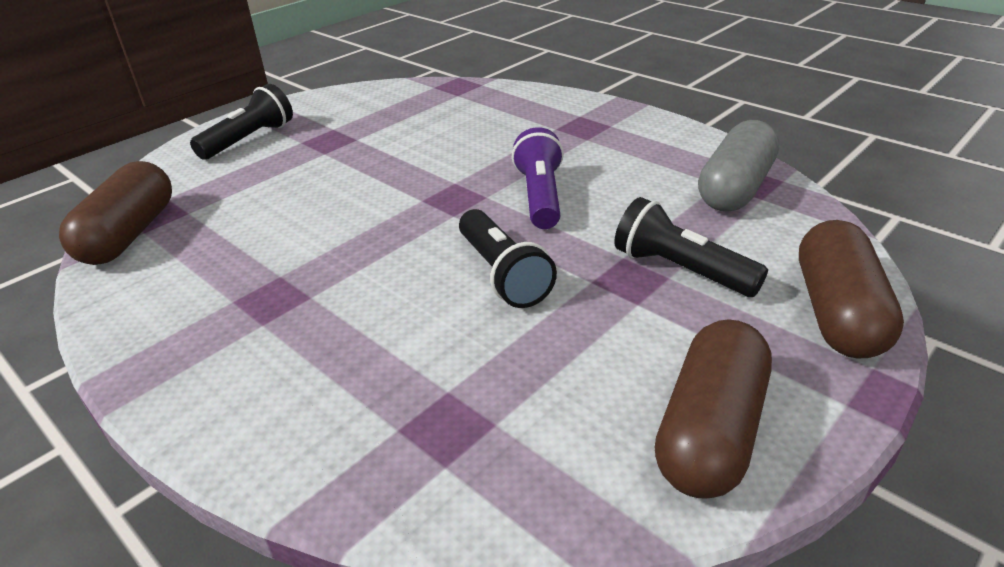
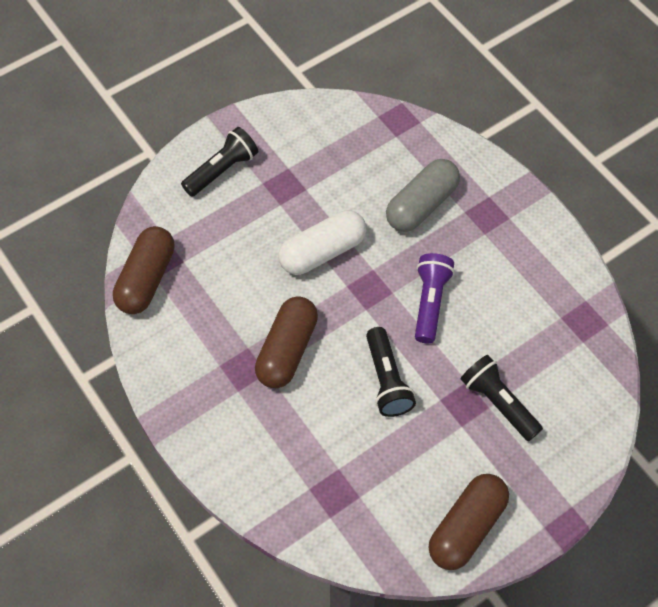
camera: 10 degrees right, 25 degrees up
grey capsule [698,120,779,211] -> grey capsule moved to [386,159,460,232]
brown capsule [799,220,904,358] -> brown capsule moved to [255,296,318,388]
none -> white capsule [278,210,366,275]

